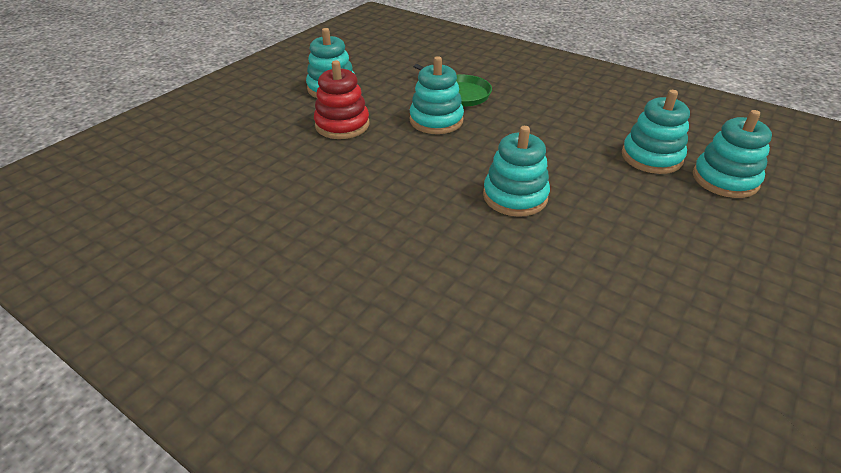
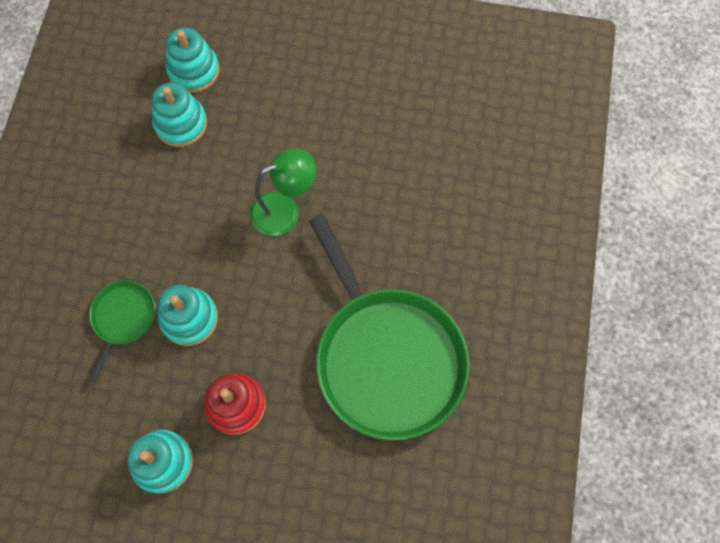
camera: 115 degrees left, 30 degrees up
turquoise stacking toy [483,126,550,217] -> green lamp [250,148,316,236]
none -> green pan [309,214,469,440]

